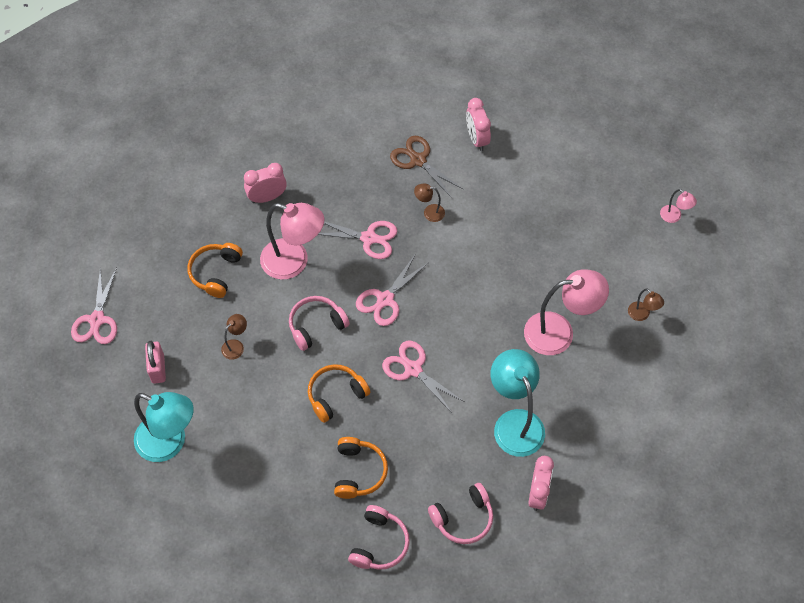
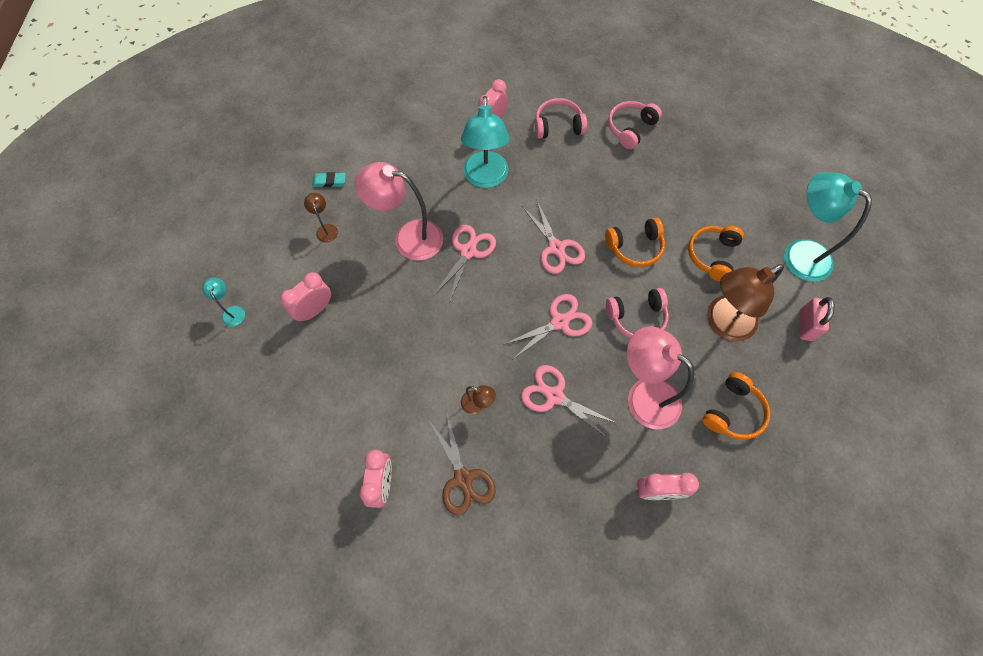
camera: 160 degrees left, 5 degrees up
pink scissors [71,267,117,344] -> pink scissors moved to [433,225,496,301]
brown lamp [221,314,247,360] -> brown lamp [707,264,784,341], size x2.21
orange headphones [334,437,388,499] -> orange headphones moved to [688,226,744,281]
pink lamp [660,189,697,223] -> turquoise lamp [202,278,245,326]
none -> pink clock [280,272,331,322]
none -> turquoise eraser [312,172,346,187]

